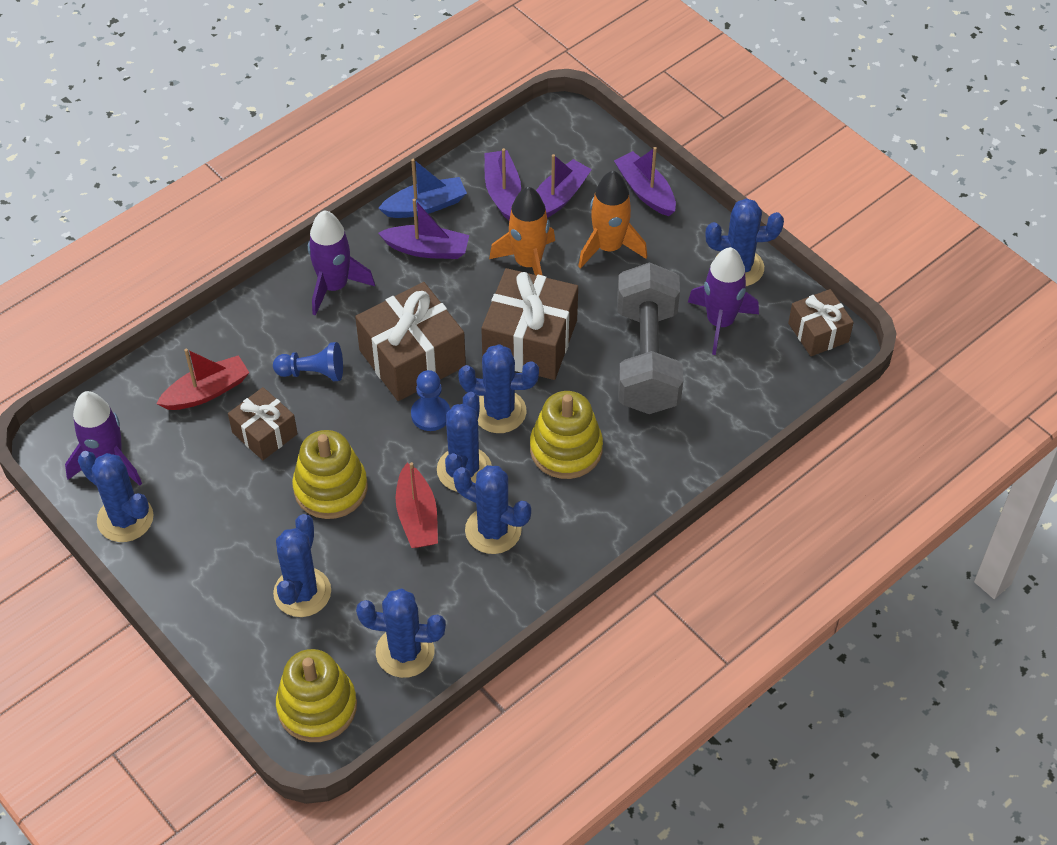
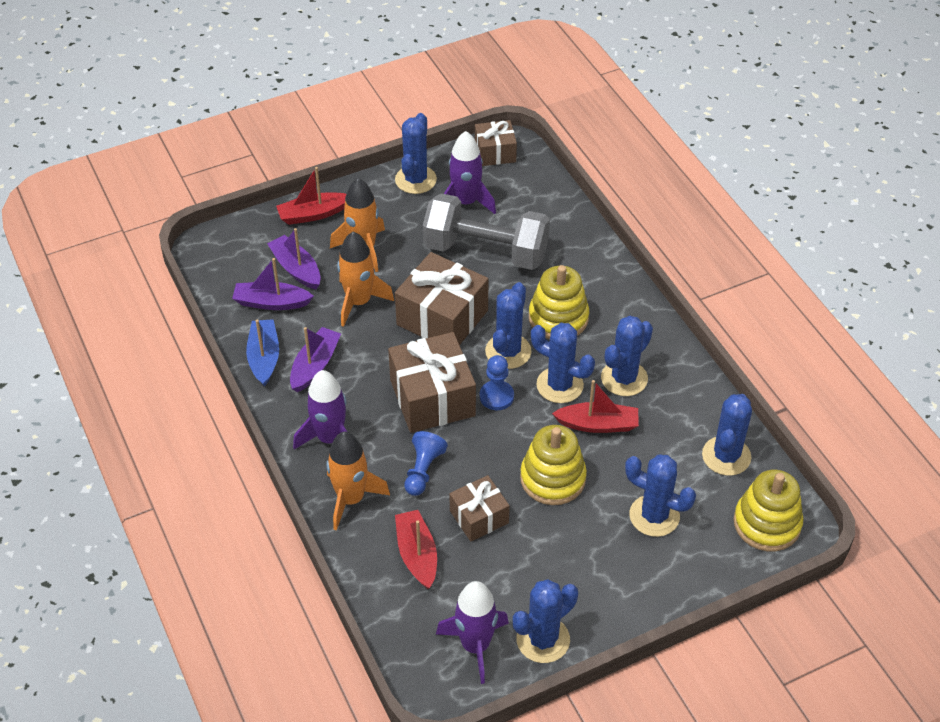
camera: 75 degrees left, 5 degrees down
purple boat [614,147,676,216] -> red boat [276,167,346,225]
none -> orange rocket [326,432,390,531]

